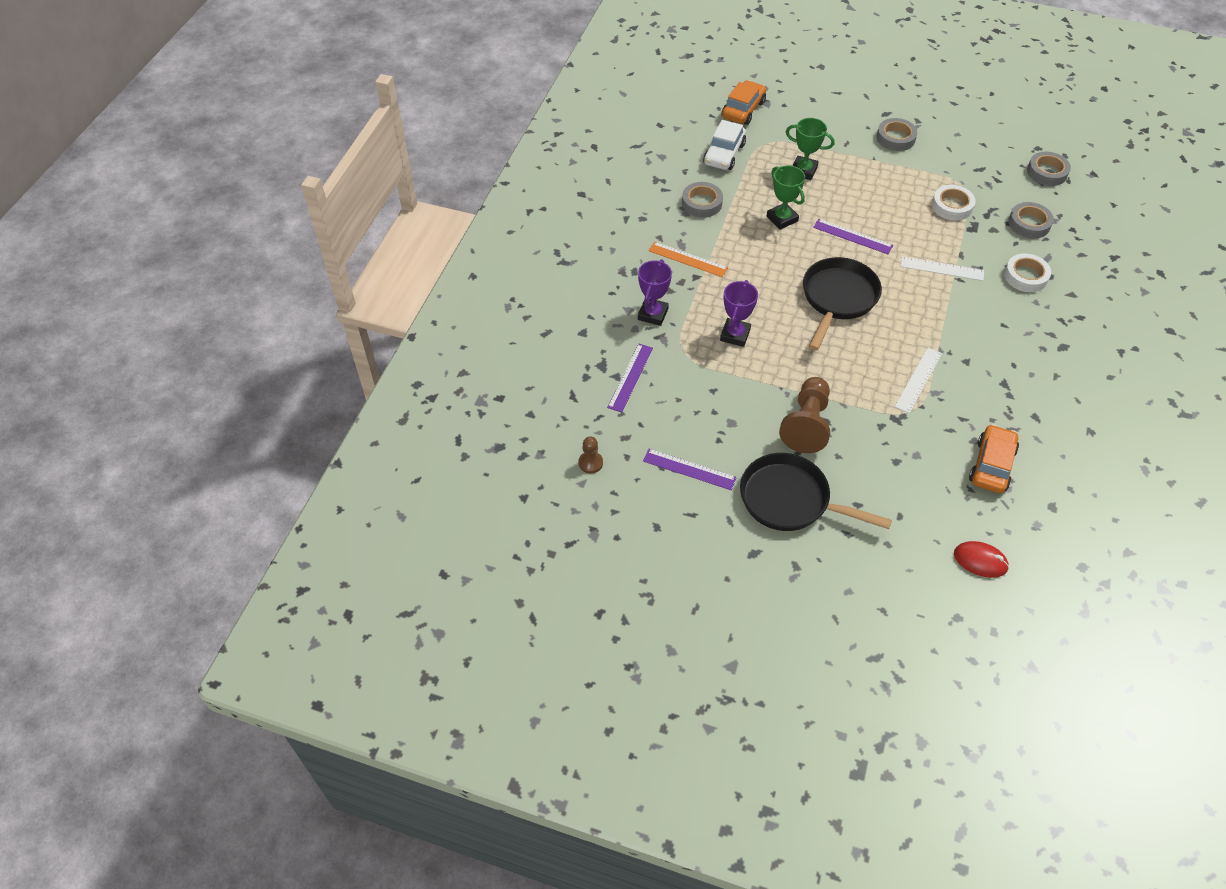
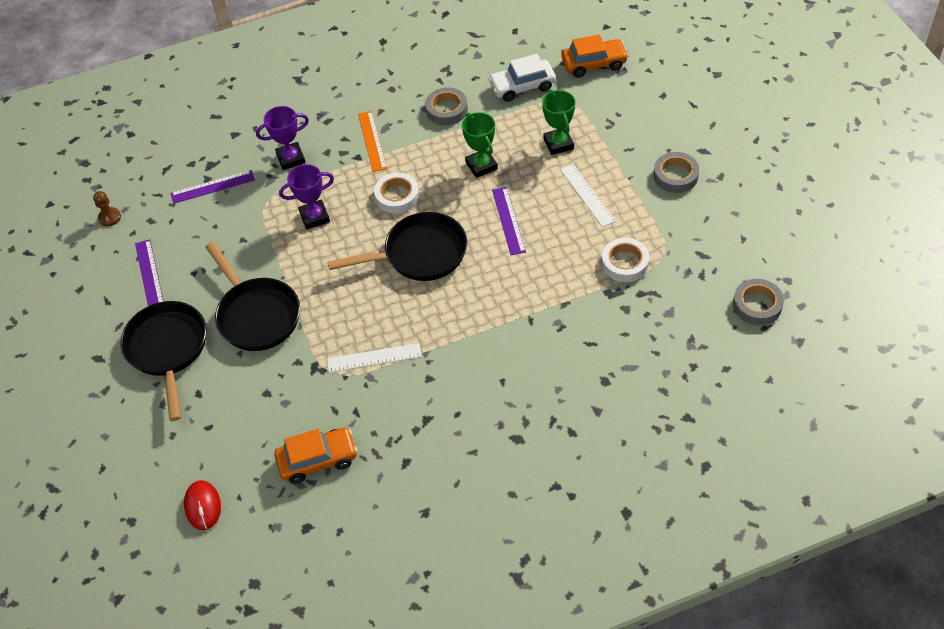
camera: 55 degrees right, 0 degrees up
green trophy [767,165,805,230] -> green trophy turned 45 degrees counterclockwise [462,112,498,178]
brown pawn [779,377,830,453] -> black pan [205,242,300,351]
white ruler [900,256,984,281] -> white ruler moved to [560,164,616,227]
white tape [1004,254,1051,292] -> white tape moved to [374,173,419,214]
grey tape [1008,202,1054,239] -> none

